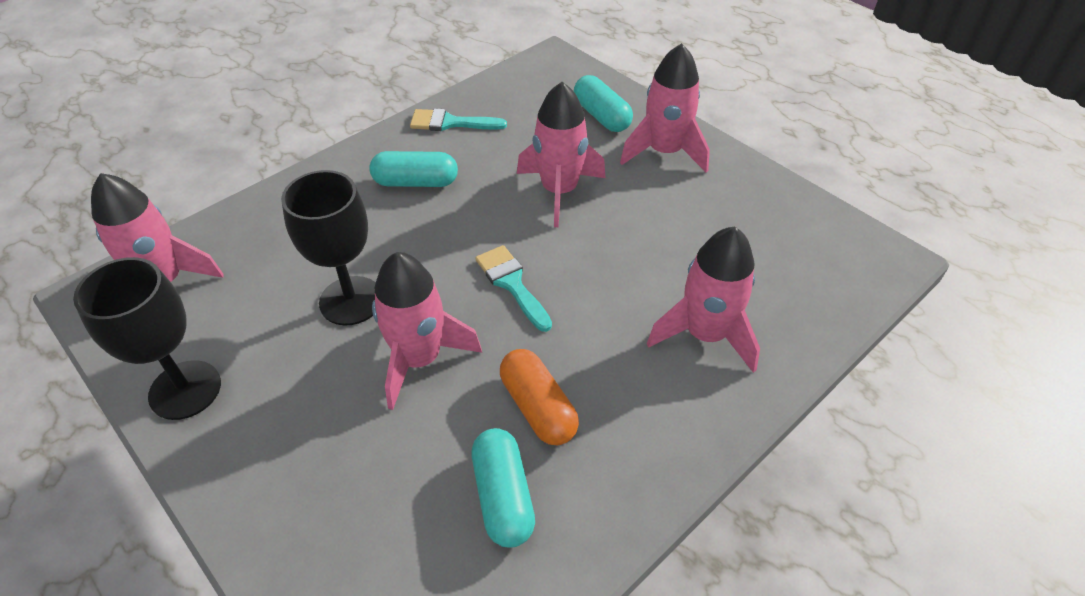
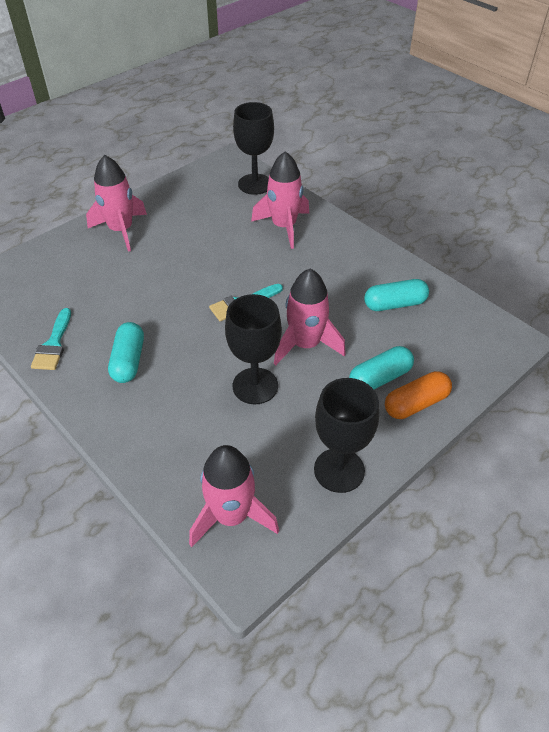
camera: 90 degrees left, 0 degrees up
orange capsule [500,349,579,445] -> orange capsule moved to [385,371,452,419]
pink rocket [517,82,606,227] -> none
turquoise capsule [574,75,633,132] -> turquoise capsule moved to [349,346,414,389]
none -> black goblet [233,102,274,195]

